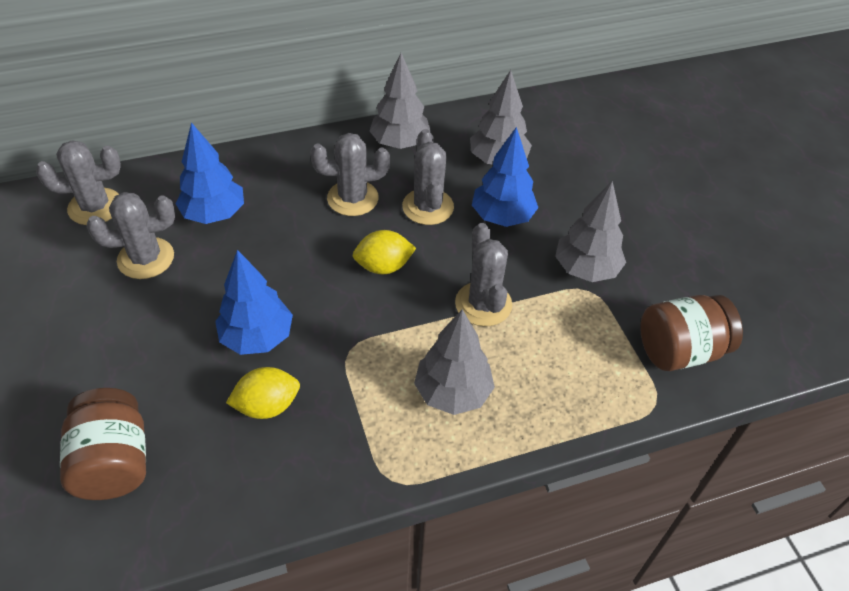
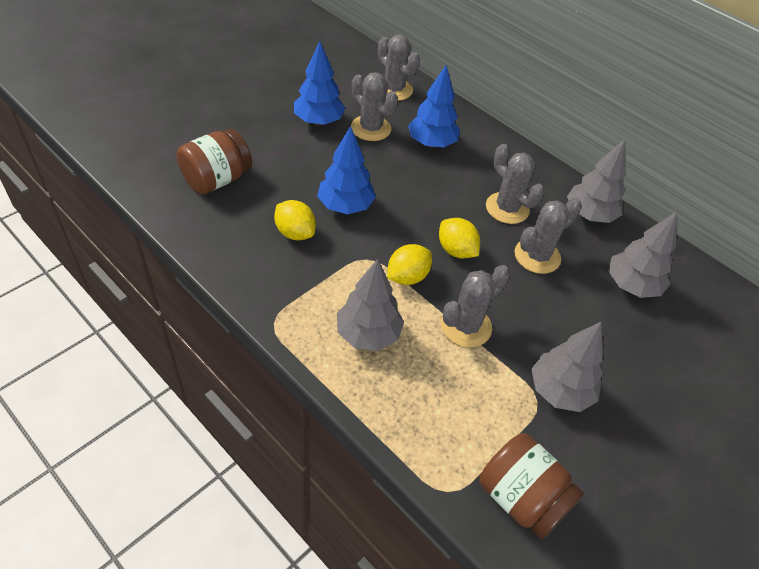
camera: 60 degrees right, 0 degrees up
blue tree [472,127,538,227] -> blue tree moved to [294,42,345,125]
none -> yellow lemon [387,244,432,285]

